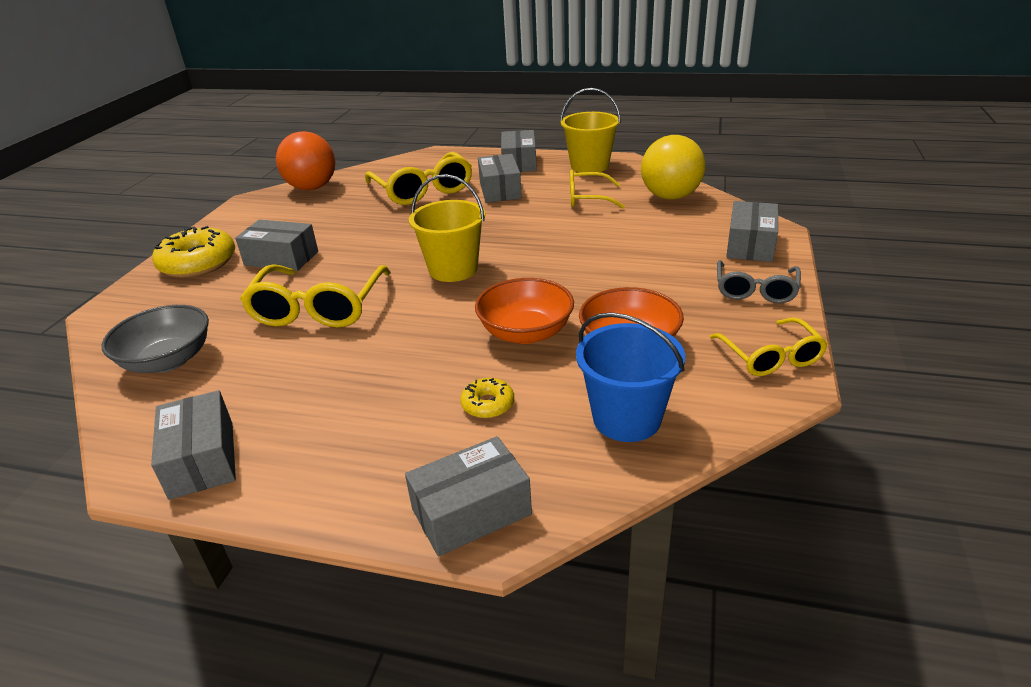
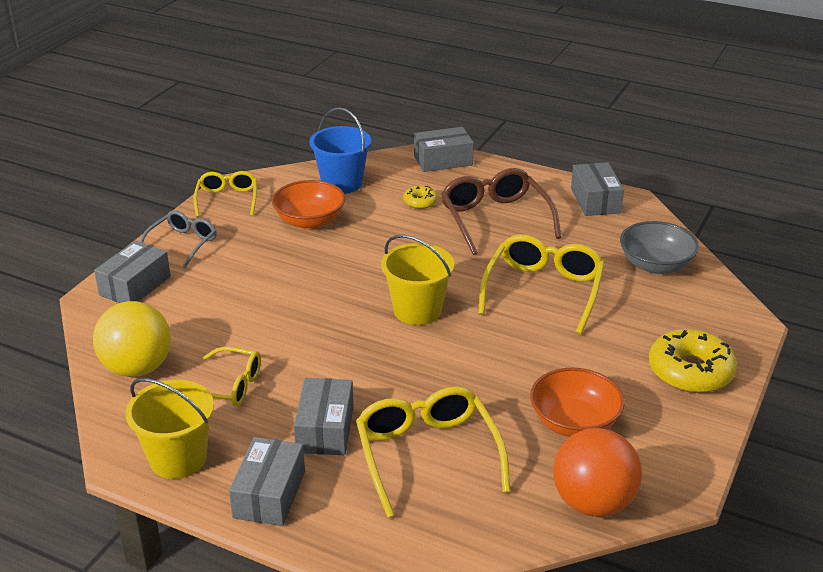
camera: 170 degrees left, 0 degrees up
grey box [235,220,318,271] -> none
orange bowl [475,278,574,344] -> orange bowl moved to [530,368,625,437]
none -> brown glasses [441,168,561,255]

